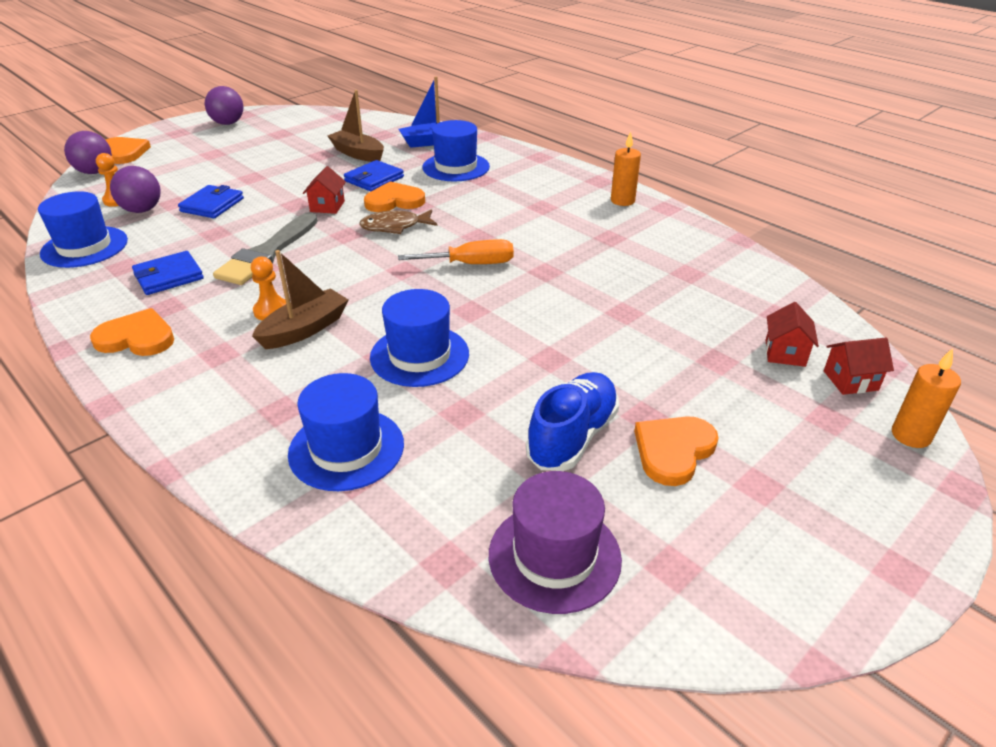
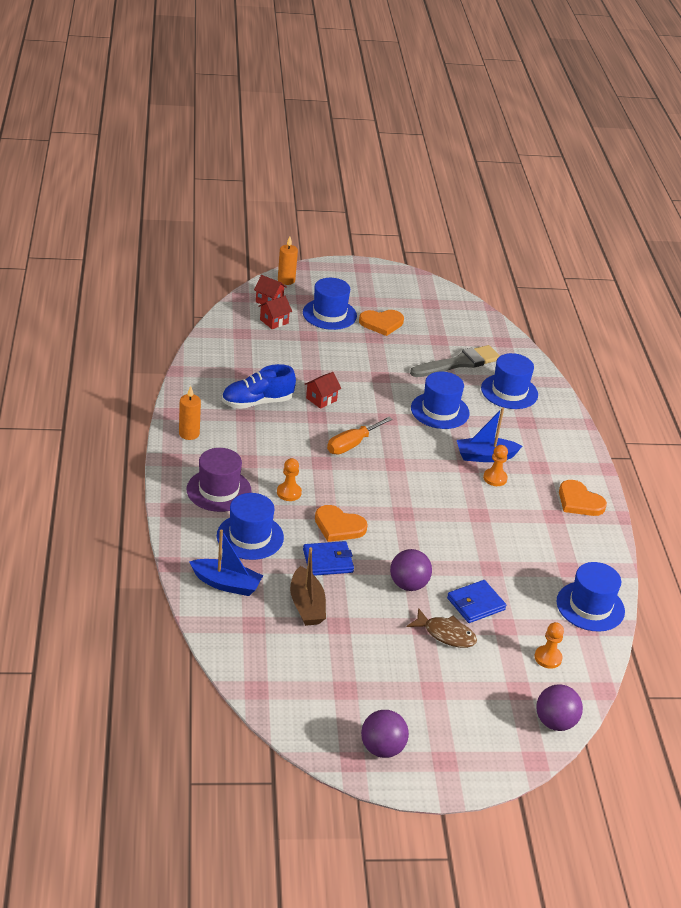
camera: 145 degrees left, 0 degrees up
orange heart [106,137,151,164] -> none
purple ball [110,166,161,213] -> purple ball moved to [390,549,432,591]
blue wallet [132,251,204,295] -> none
grey brush [213,212,318,285] -> grey brush moved to [410,345,500,377]
brown boat [252,250,348,349] -> blue boat [457,408,522,462]
red house [303,166,346,214] -> red house moved to [304,372,341,409]
brown fish [359,209,437,234] -> brown fish moved to [407,608,477,648]
orange screwdriver [398,239,514,264] -> orange screwdriver turned 75 degrees counterclockwise [327,417,393,455]
purple hat [489,471,622,614] -> purple hat moved to [187,448,252,512]
blue shoe [526,372,619,471] -> blue shoe moved to [222,364,296,409]
none -> orange pawn [277,458,302,501]
none -> blue hat [303,278,357,330]

